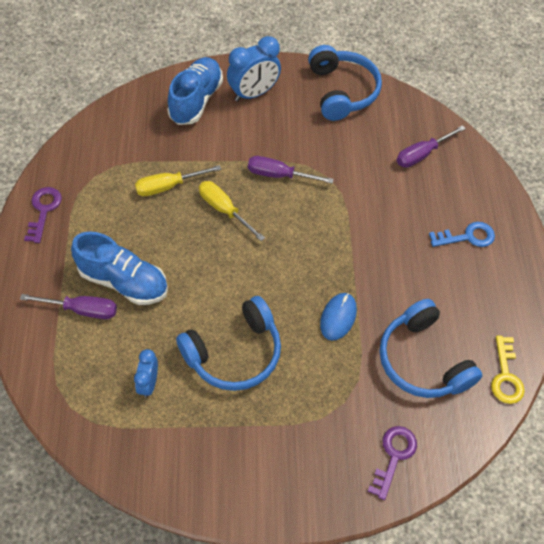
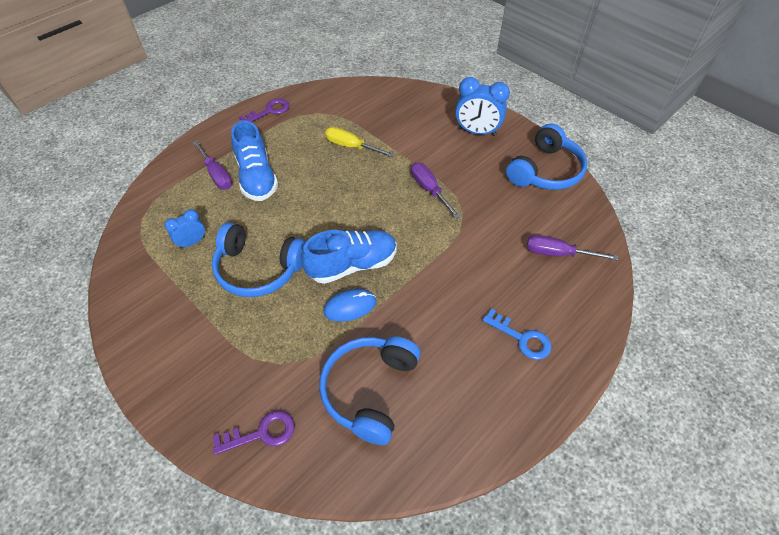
camera: 50 degrees right, 5 degrees down
blue shoe [167,57,223,125] -> blue shoe moved to [301,230,397,284]
yellow screwdriver [199,181,265,241] -> none
yellow key [491,336,525,404] -> none

